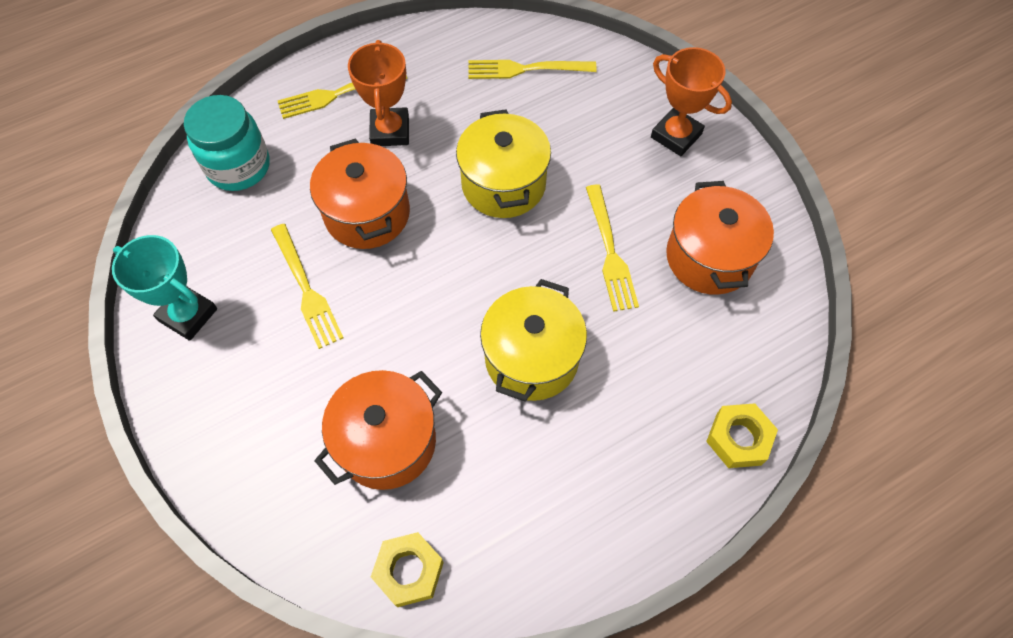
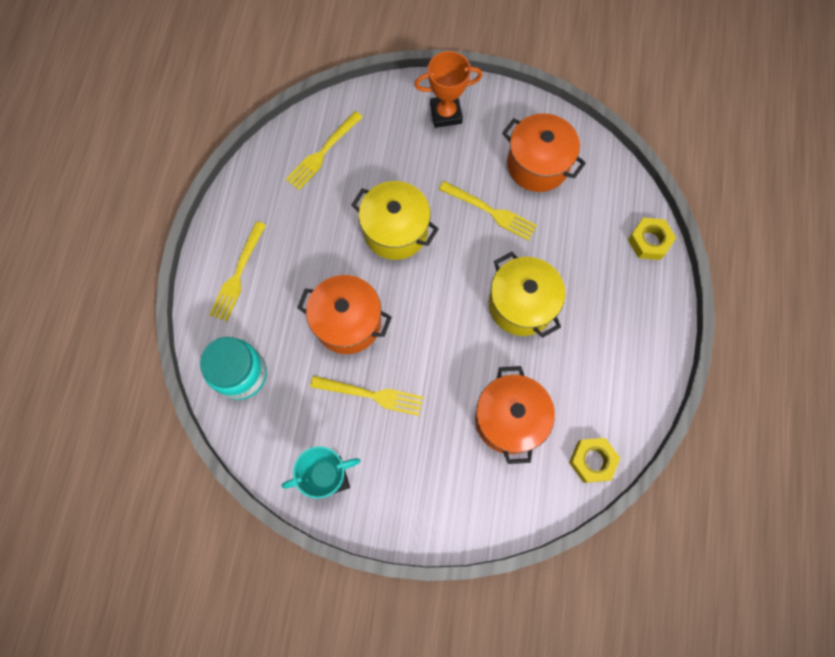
camera: 50 degrees left, 10 degrees up
orange trophy [348,40,409,146] -> none

